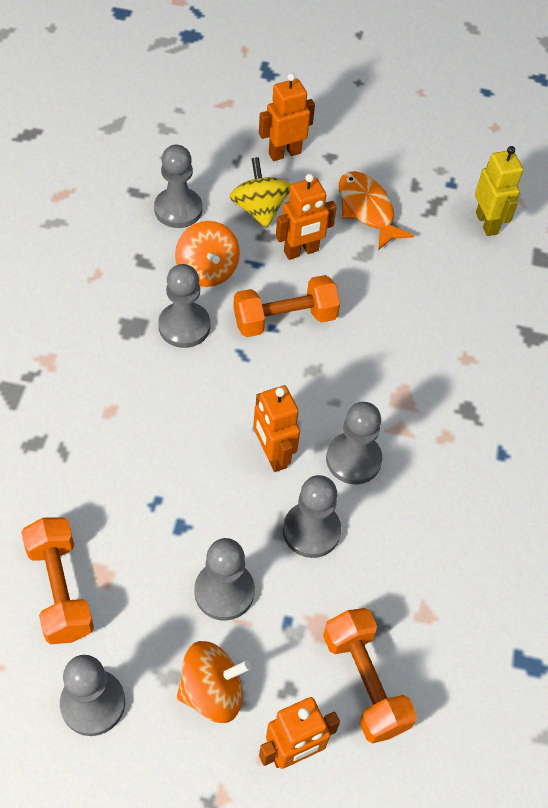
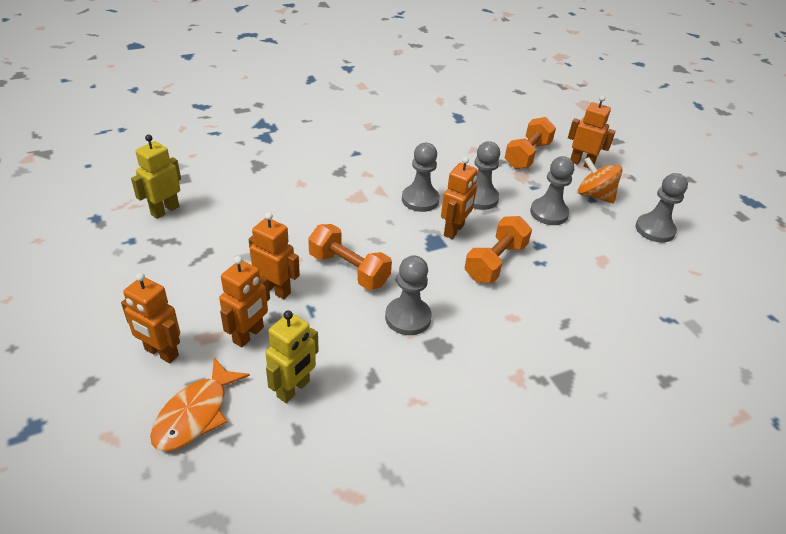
camera: 125 degrees left, 15 degrees down
orange dumbbell [21,518,94,644] -> orange dumbbell moved to [465,216,532,283]
grey pawn [154,145,202,228] -> yellow robot [265,310,319,403]
orange spinning top [175,221,240,287] -> none
yellow spinning top [230,157,291,228] -> orange robot [219,256,270,347]
orange fish [339,171,414,250] -> orange fish moved to [150,358,250,451]

